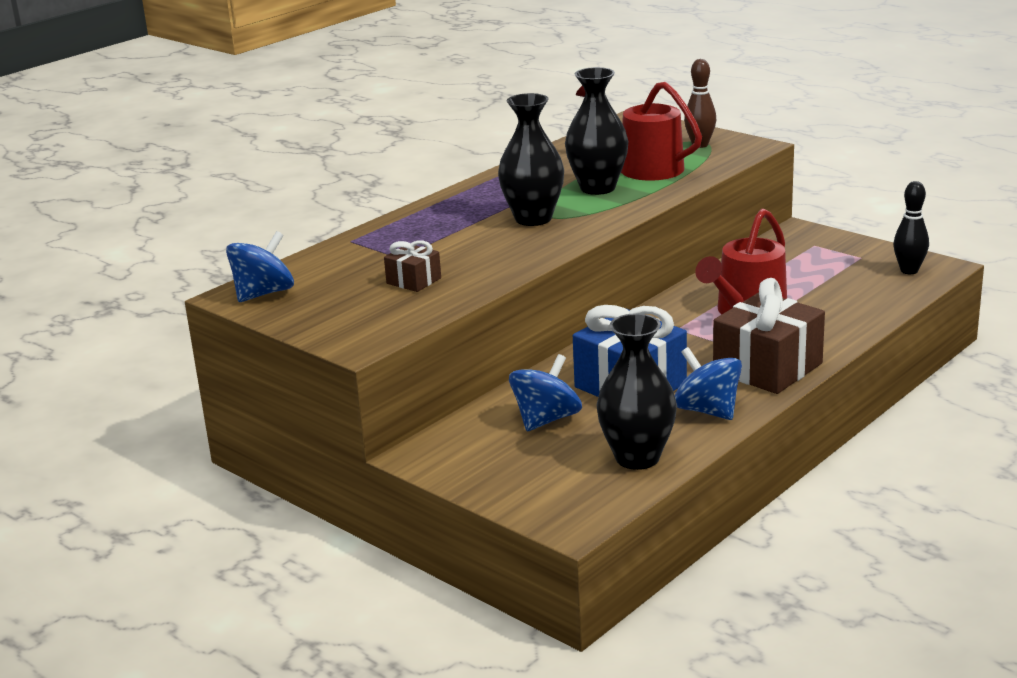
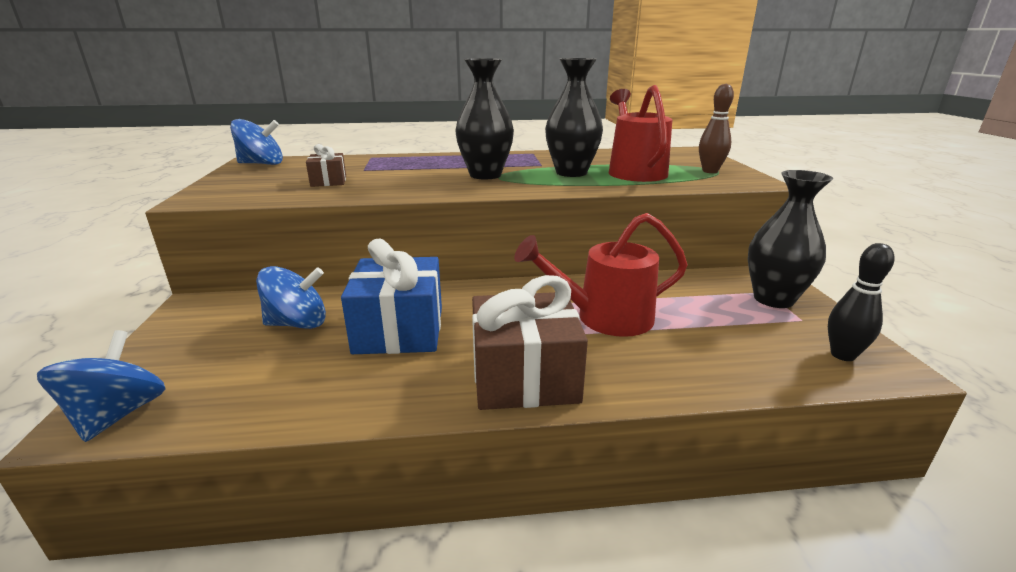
camera: 40 degrees right, 0 degrees up
black vase [597,313,677,470] -> black vase moved to [748,170,833,308]
blue spinning top [675,347,742,420] -> blue spinning top moved to [37,330,165,442]

